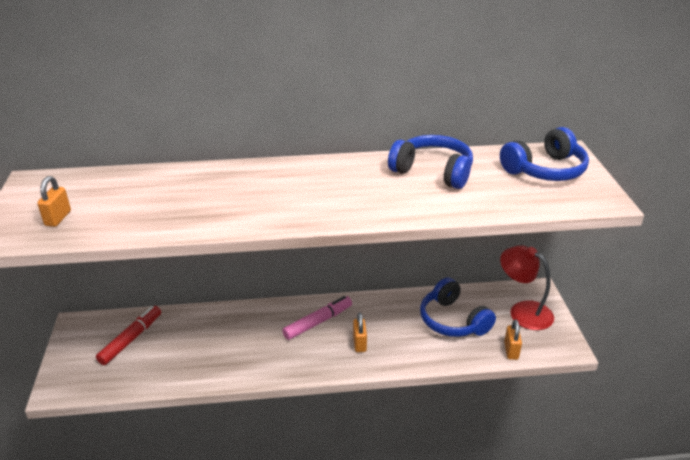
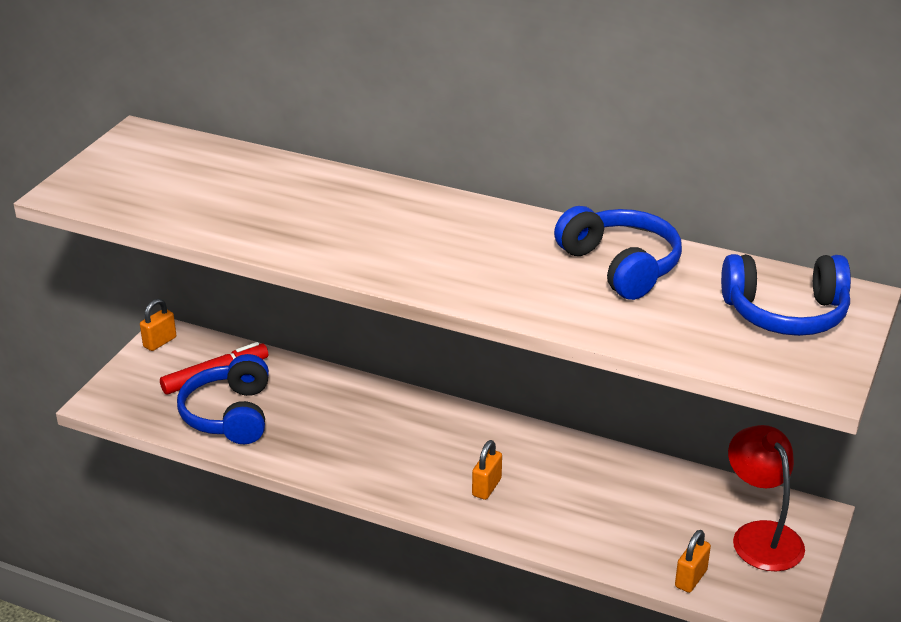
camera: 30 degrees right, 0 degrees up
orange padlock [37,176,71,227] -> orange padlock moved to [140,299,176,351]
pink marker [282,296,352,340] -> none
blue headphones [420,278,496,337] -> blue headphones moved to [177,354,269,444]

